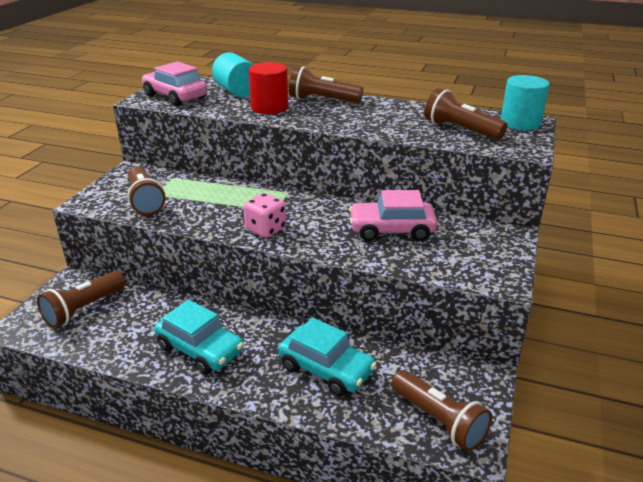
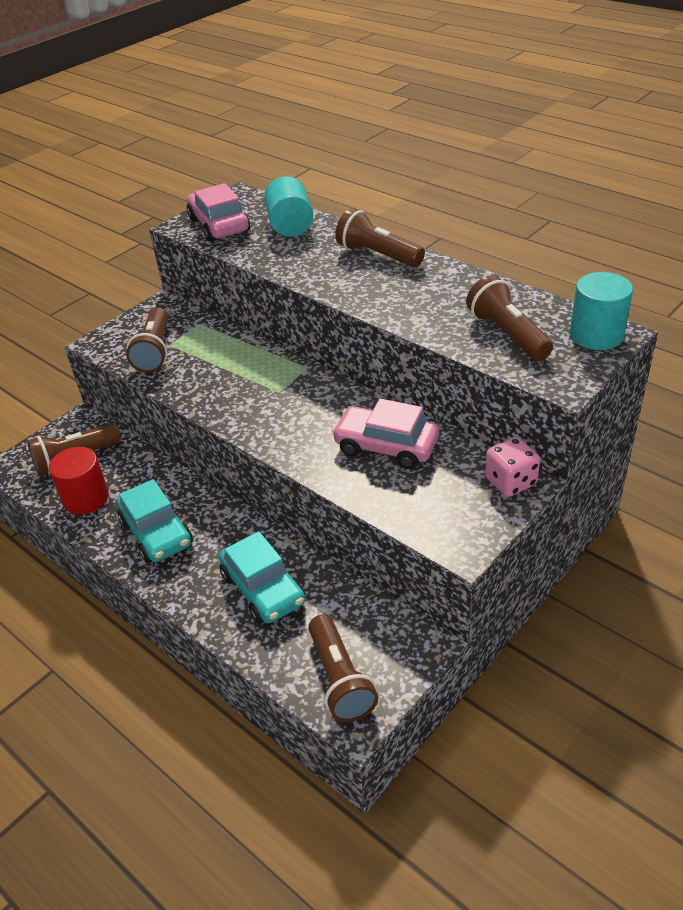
camera: 25 degrees right, 10 degrees up
pink dice [243,193,286,238] -> pink dice moved to [485,437,540,497]
red cylinder [249,62,288,114] -> red cylinder moved to [49,447,109,514]

